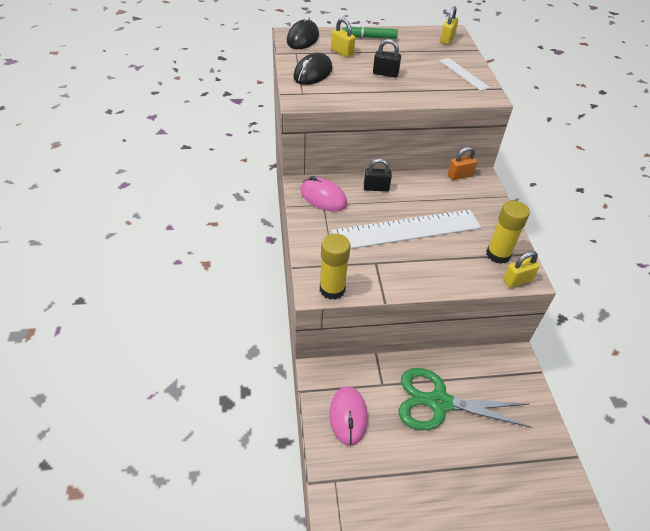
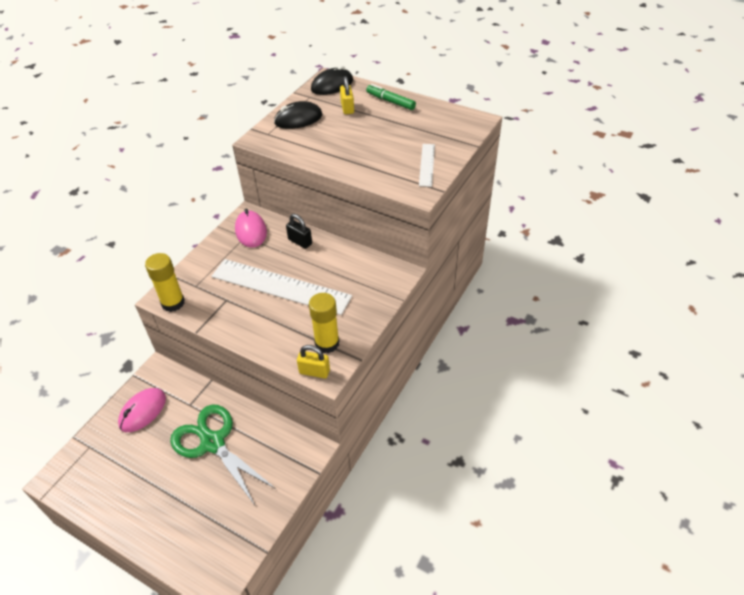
camera: 40 degrees right, 0 degrees up
black padlock [373,39,401,77] -> none
yellow padlock [440,6,458,45] -> none
orange padlock [448,147,477,180] -> none

